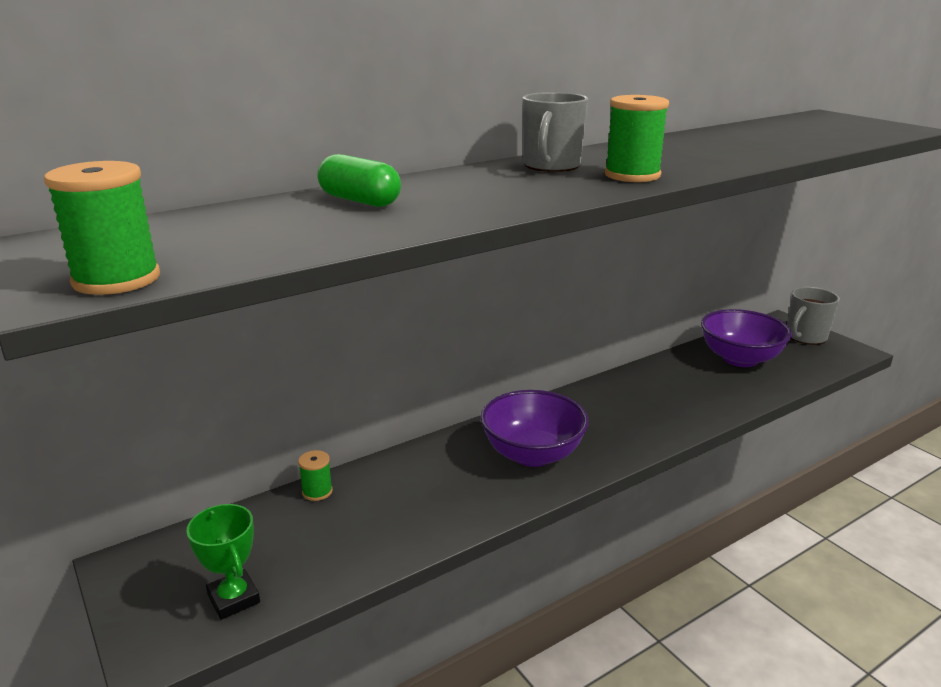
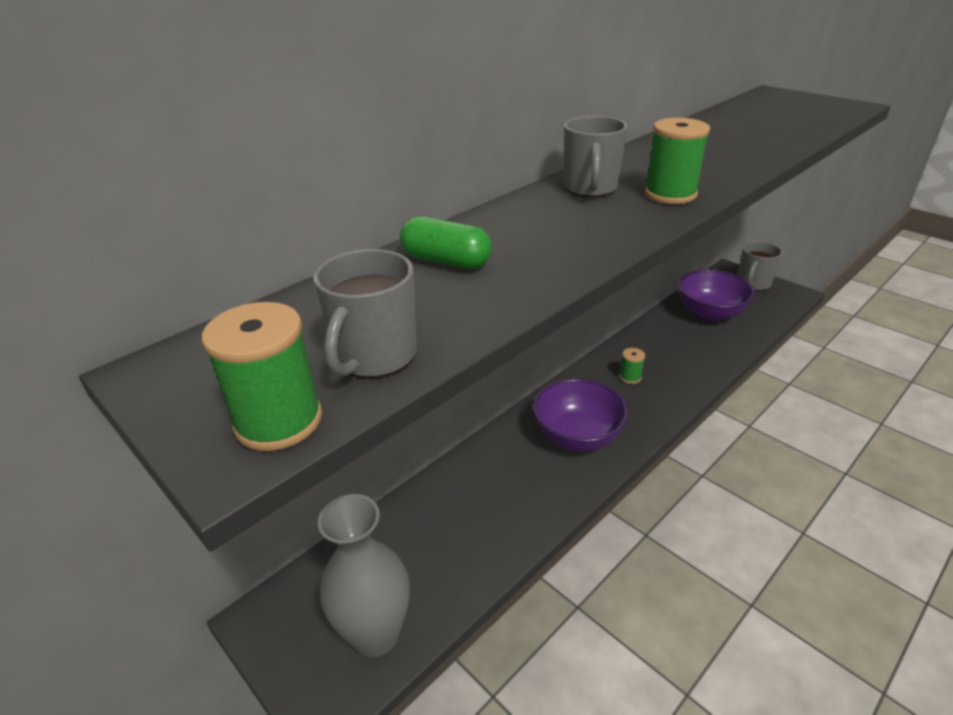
camera: 10 degrees left, 10 degrees up
green trophy [186,504,260,620] -> grey vase [318,494,410,657]
green spool [298,450,333,501] -> green spool moved to [619,348,645,384]
none -> grey mug [313,249,417,379]

